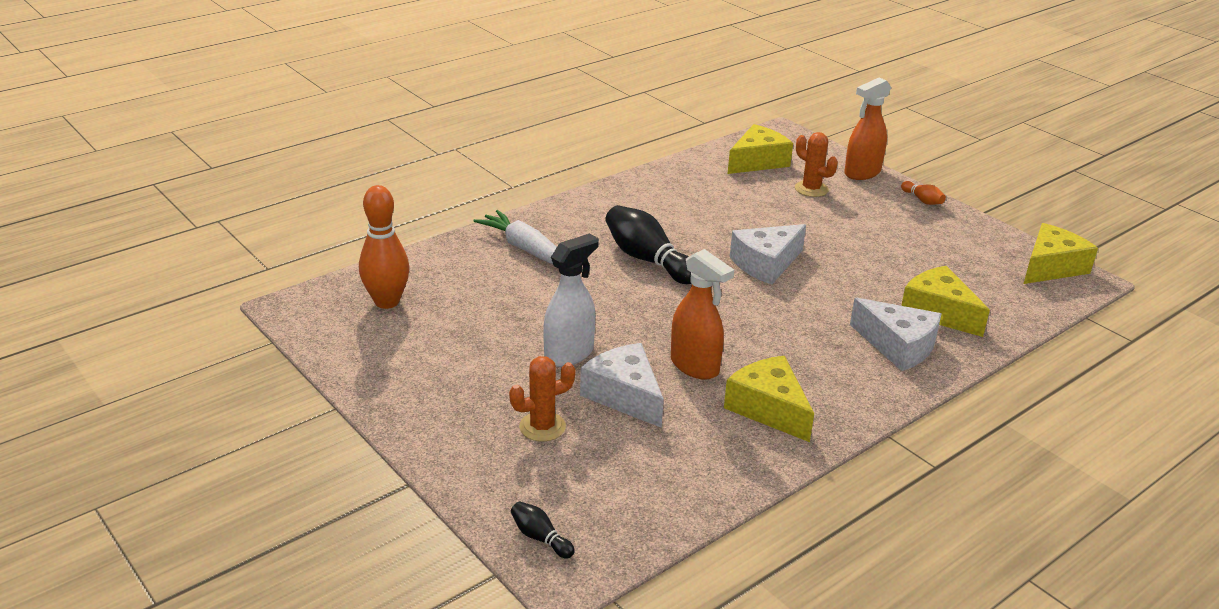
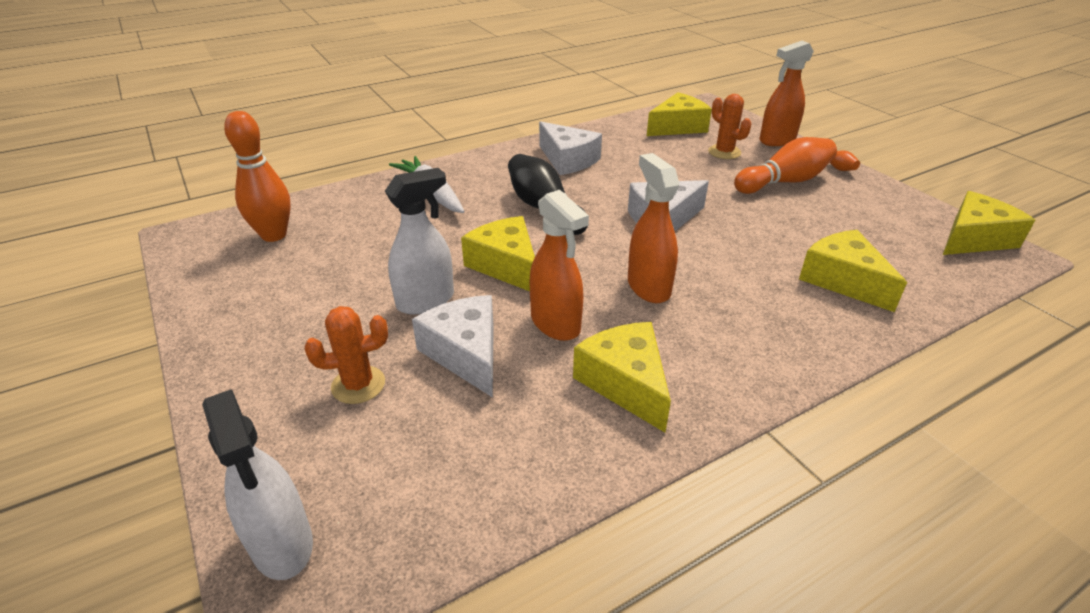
camera: 10 degrees right, 5 degrees up
black bowling pin [511,501,575,559] -> white spray bottle [202,389,313,580]
white cheese [850,298,941,371] -> white cheese moved to [539,121,602,175]
none -> yellow cheese [461,216,535,291]
none -> orange spray bottle [628,153,679,303]
none -> orange bowling pin [734,137,837,194]

